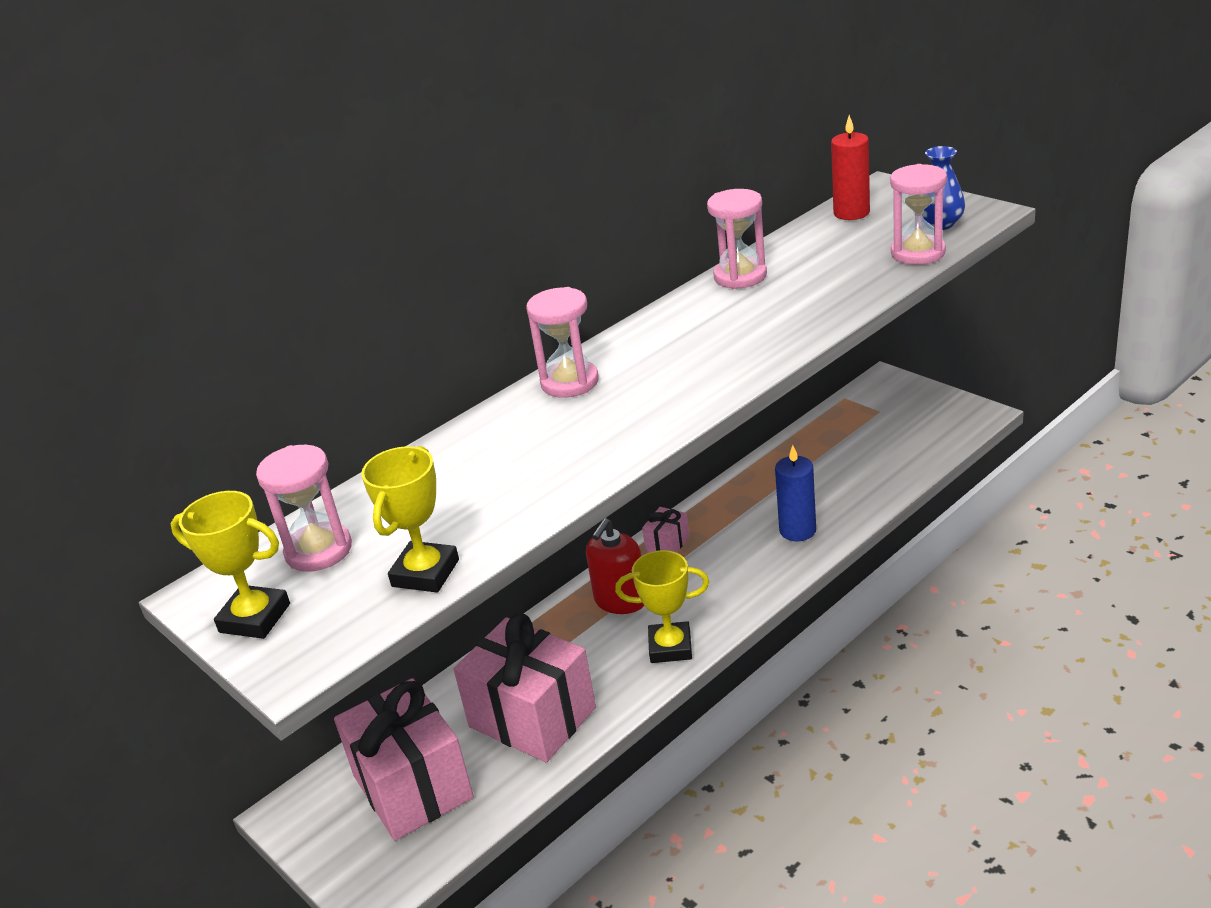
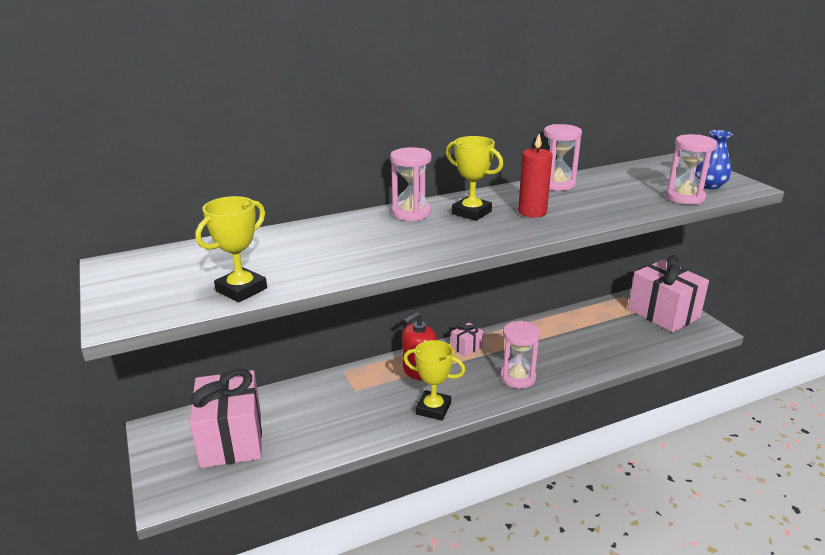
camera: 15 degrees right, 5 degrees down
yellow trophy [171,491,290,639] -> yellow trophy moved to [446,136,503,221]
pink hourglass [256,445,352,572] -> pink hourglass moved to [500,321,541,388]
pink gift [453,613,596,762] -> pink gift moved to [628,255,709,333]
blue candle [775,445,816,541] -> none
red candle [831,115,870,220] -> red candle moved to [518,133,553,218]

